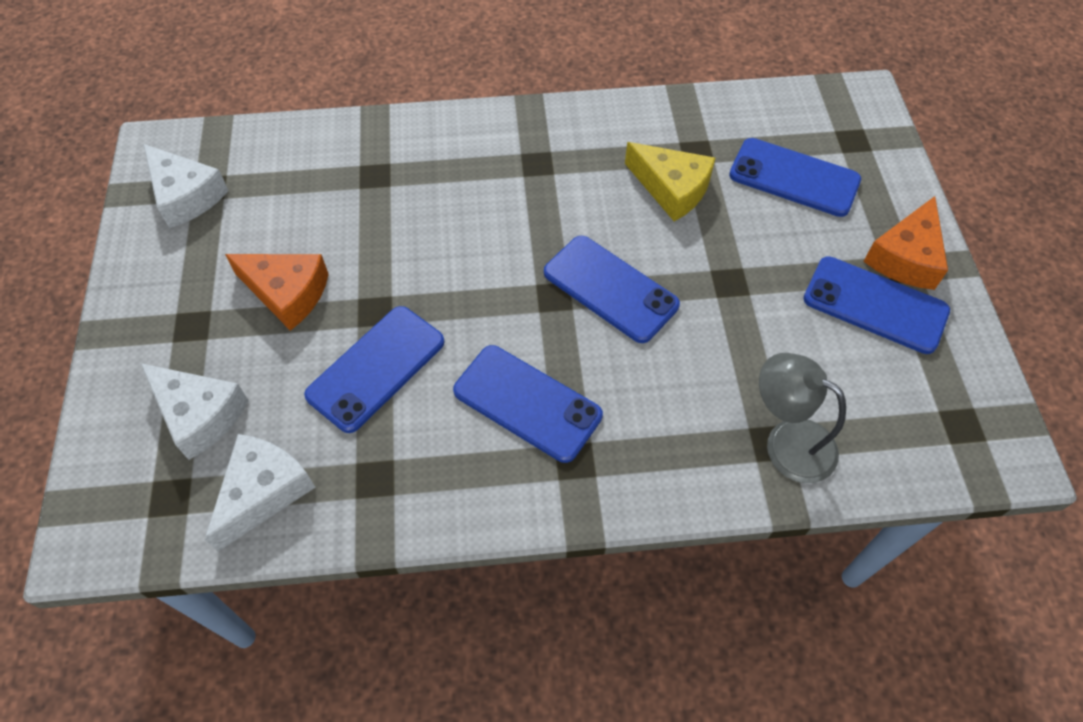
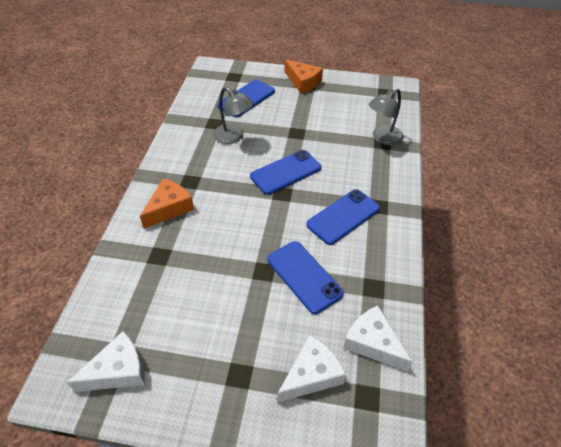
camera: 75 degrees left, 10 degrees down
orange cheese [225,254,329,331] -> orange cheese moved to [140,179,194,228]
yellow cheese [625,142,715,221] -> grey lamp [213,87,253,144]
blue phone [803,256,950,354] -> none

